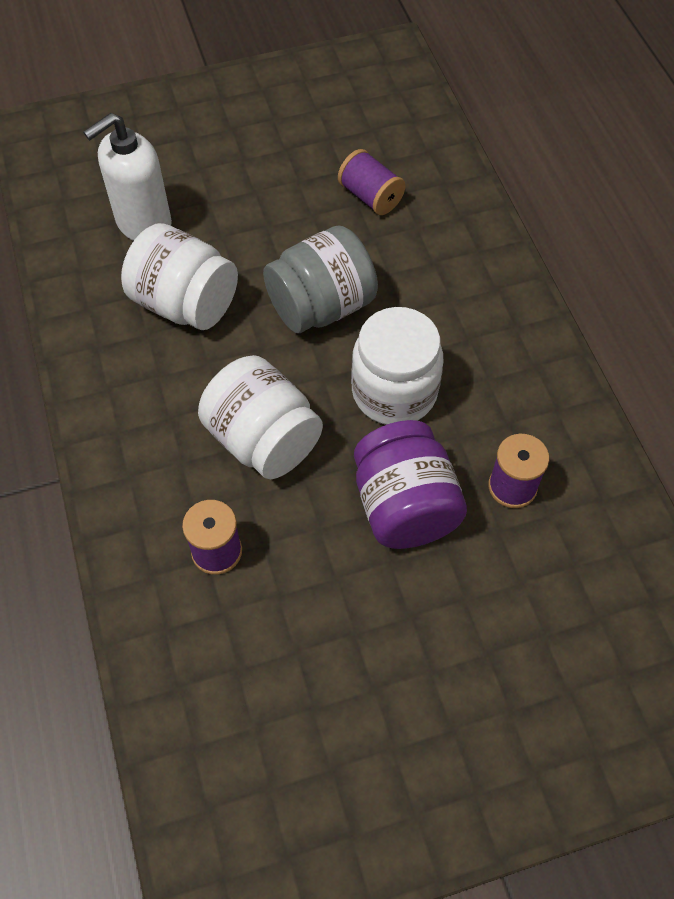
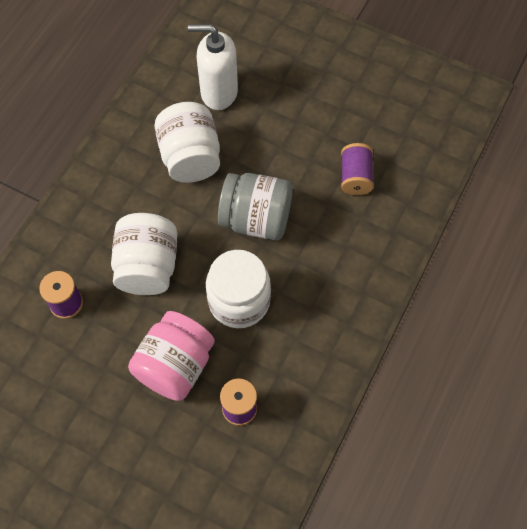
camera: 45 degrees right, 5 degrees up
purple jar [354,420,467,549] -> pink jar [128,311,215,401]

